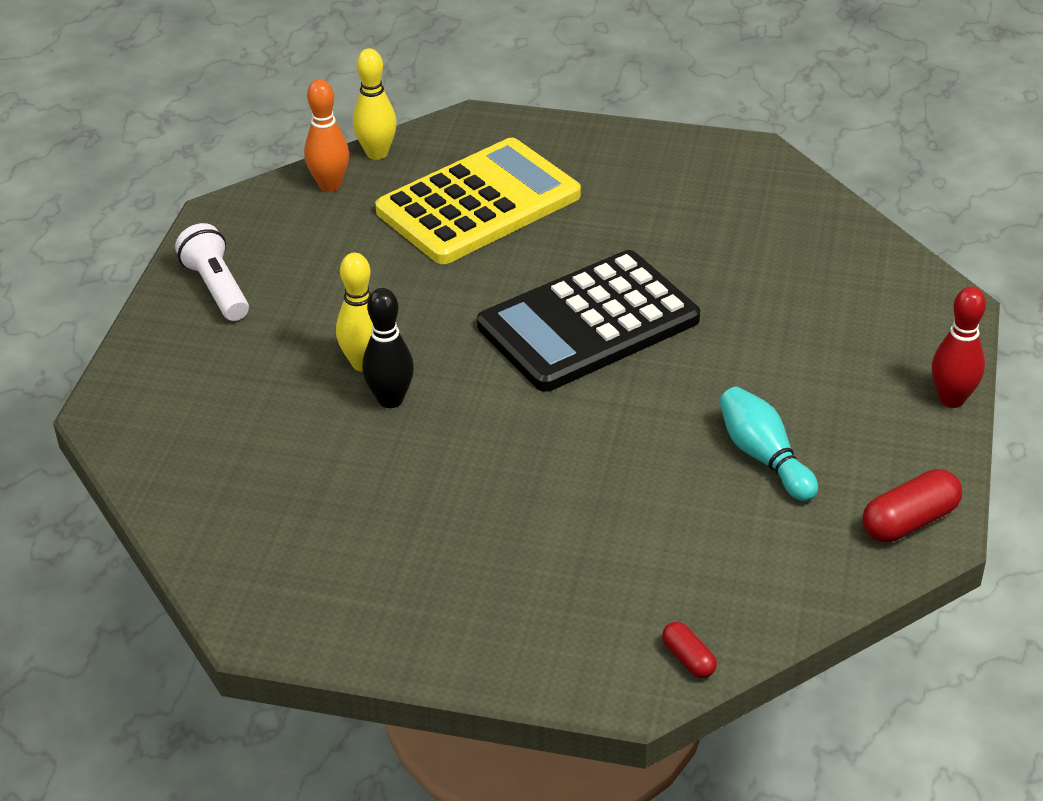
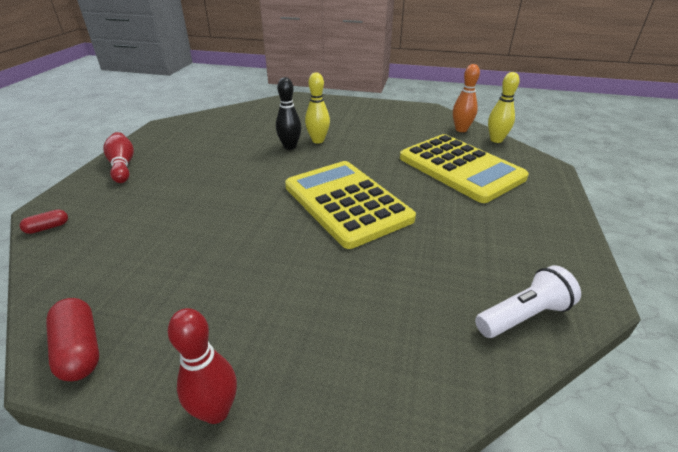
camera: 90 degrees right, 5 degrees down
white flashlight [175,223,249,321] -> white flashlight moved to [475,265,581,338]
black calculator [477,250,700,392] -> yellow calculator [285,161,416,249]
turquoise bowling pin [719,387,818,501] -> none
none -> red bowling pin [103,132,134,183]

